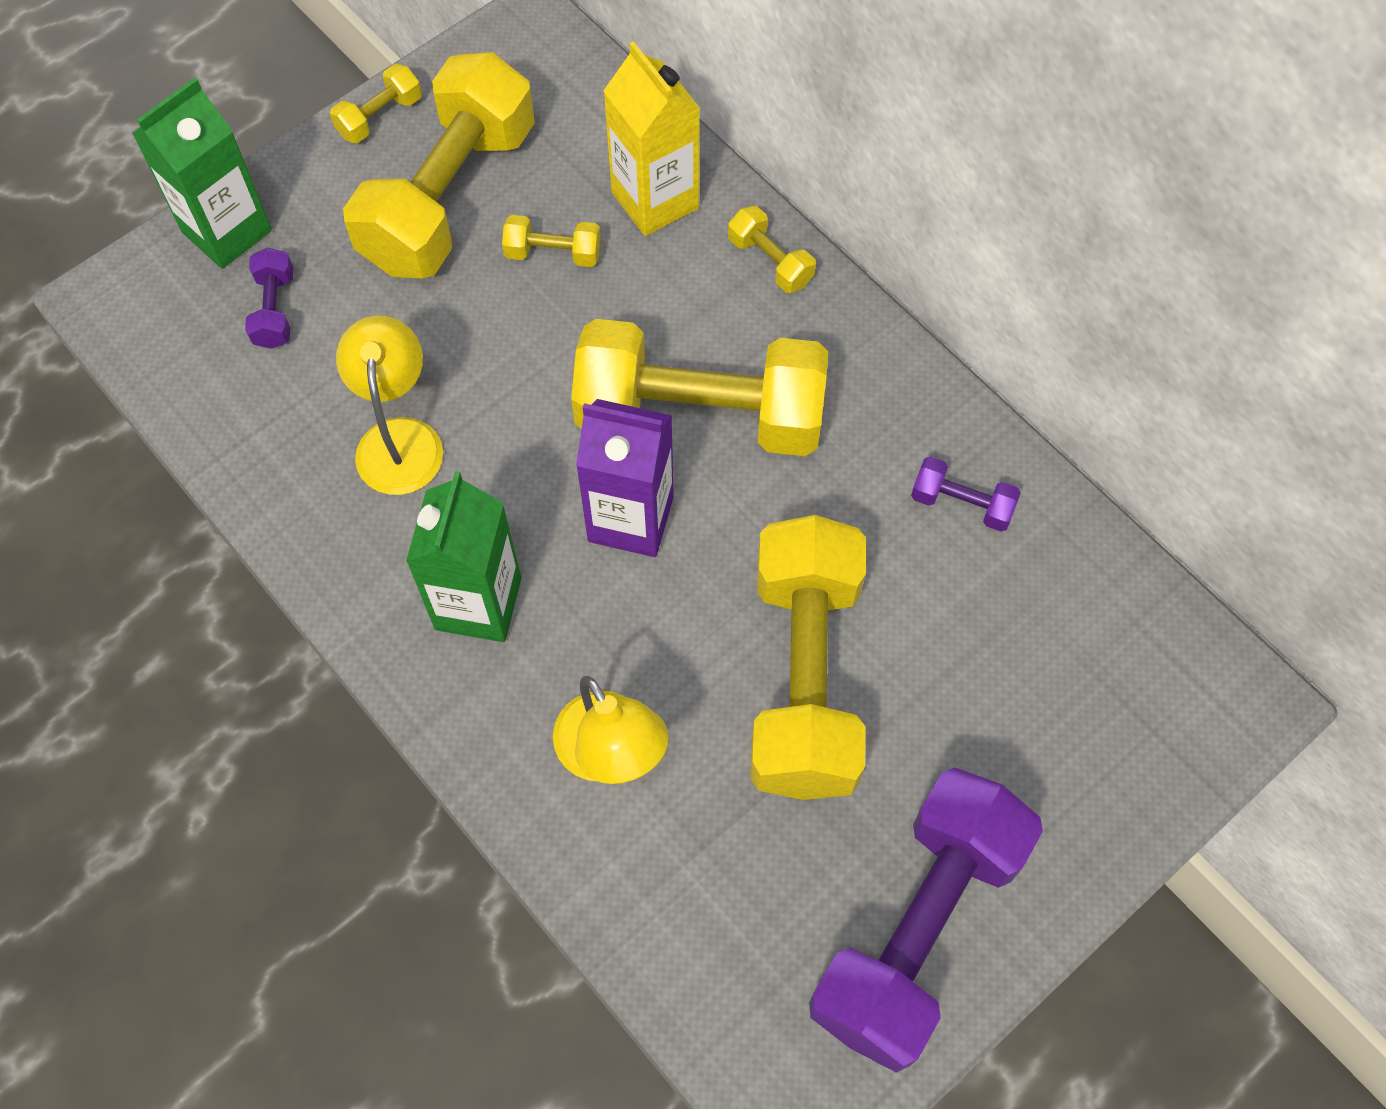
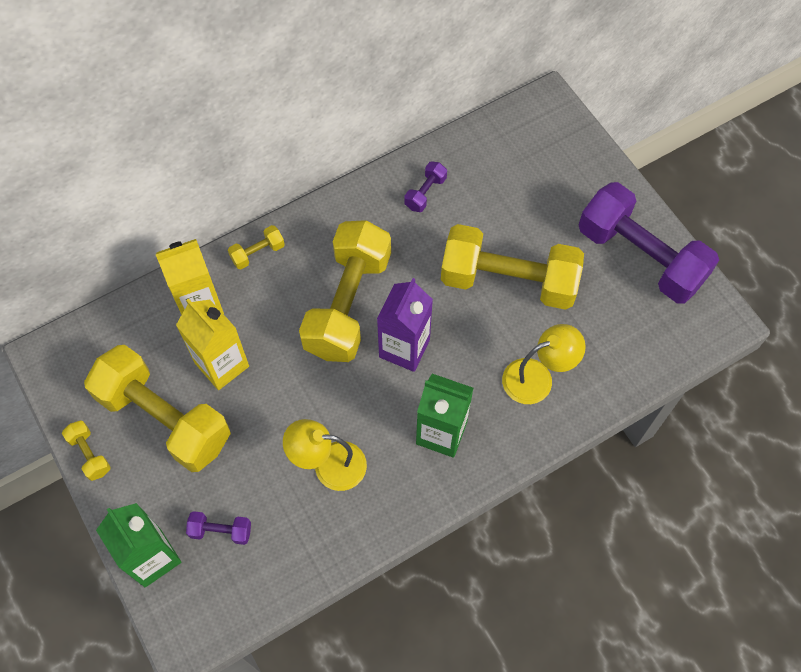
camera: 80 degrees left, 0 degrees up
yellow dumbbell [502,215,601,267] -> yellow carton [176,299,249,390]

